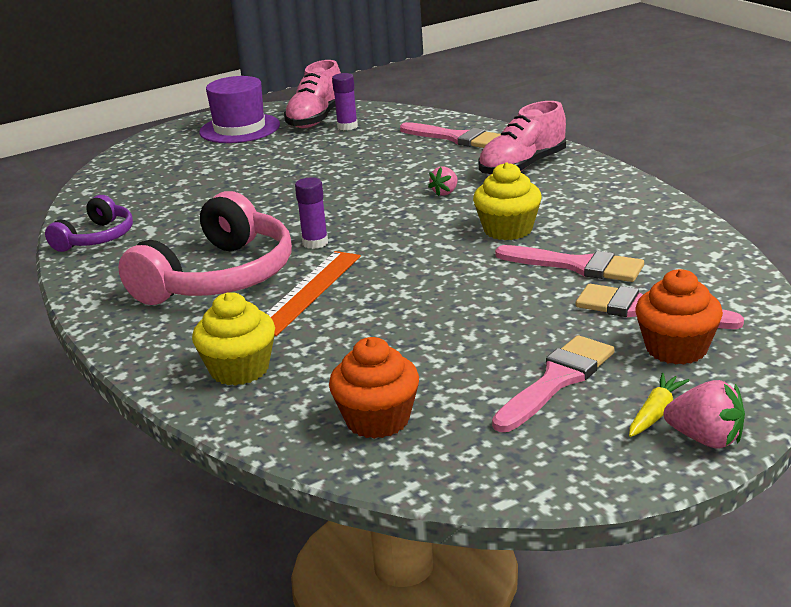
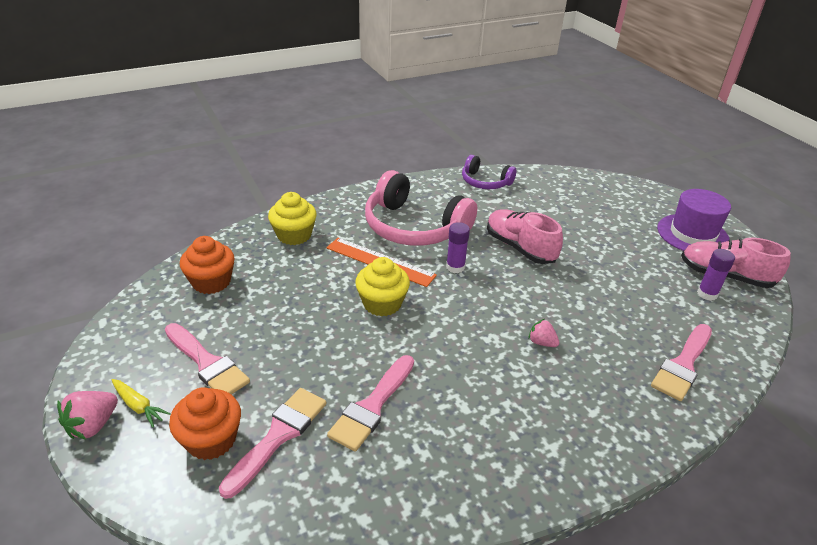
camera: 90 degrees right, 10 degrees up
yellow cupcake [473,162,542,240] -> yellow cupcake moved to [355,257,410,317]
pink shoe [479,101,566,175] -> pink shoe moved to [487,209,563,264]

